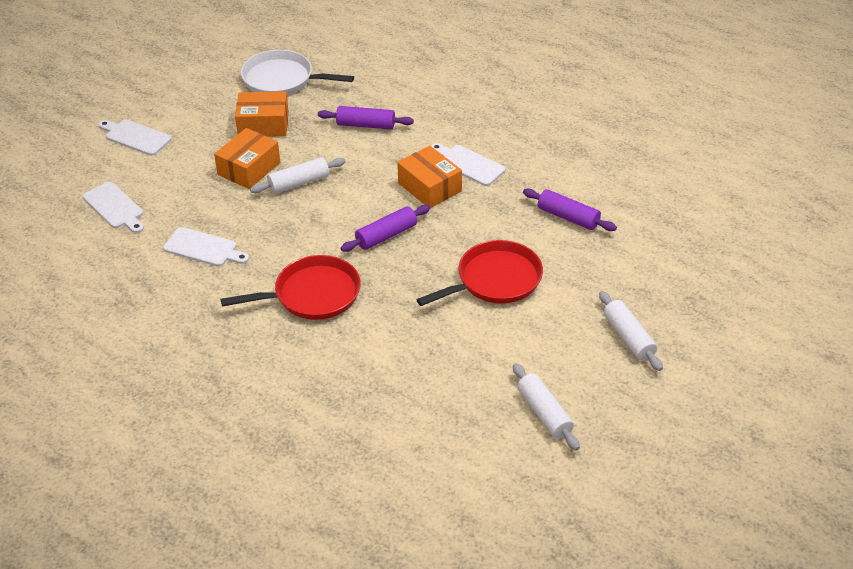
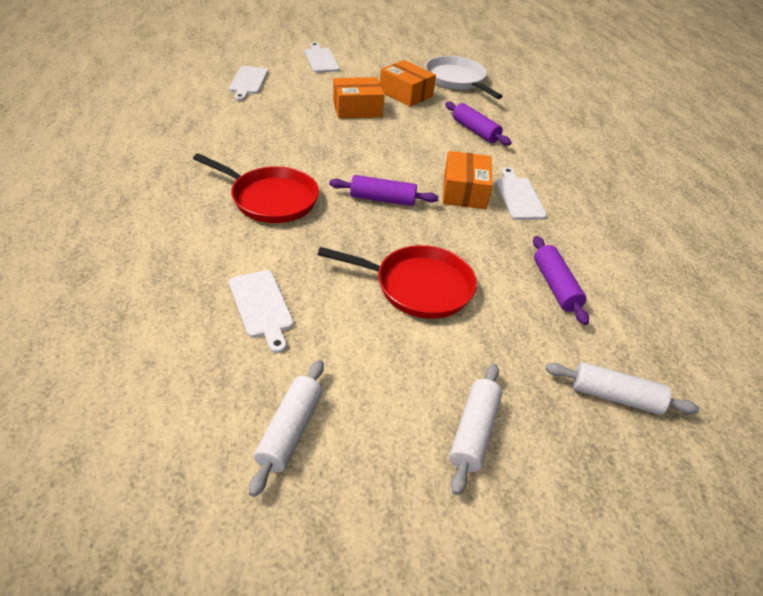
camera: 40 degrees right, 0 degrees up
white cutting board [163,227,249,267] -> white cutting board moved to [229,270,294,353]
white rolling pin [250,157,345,194] -> white rolling pin moved to [545,362,700,415]

